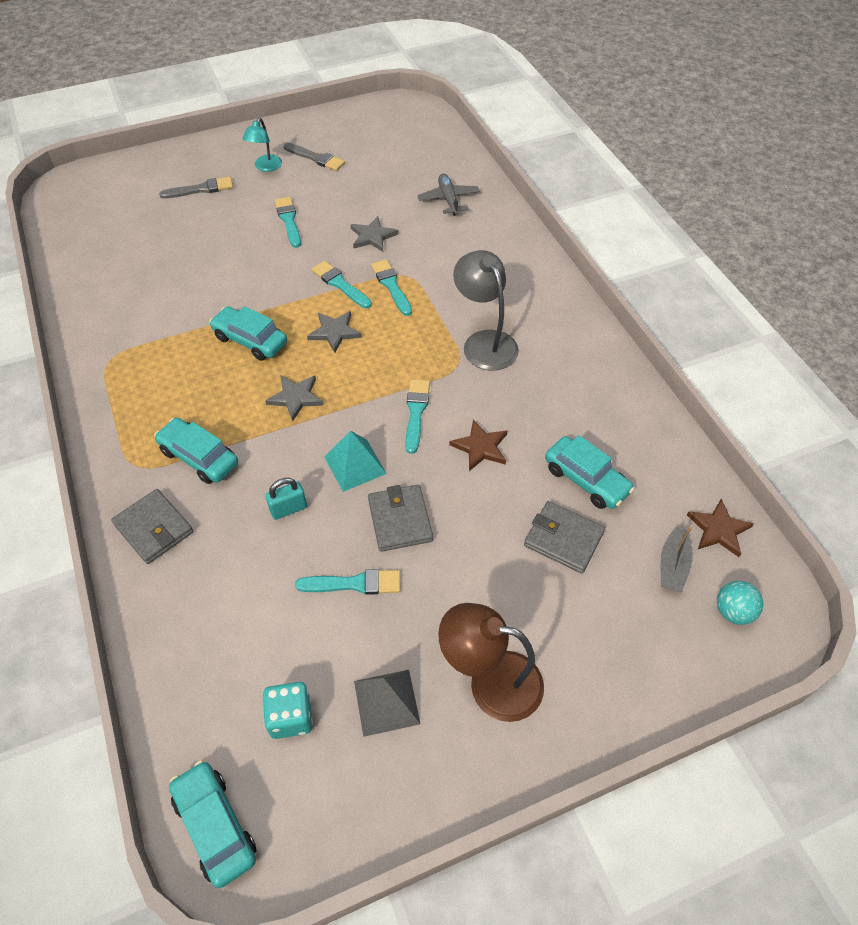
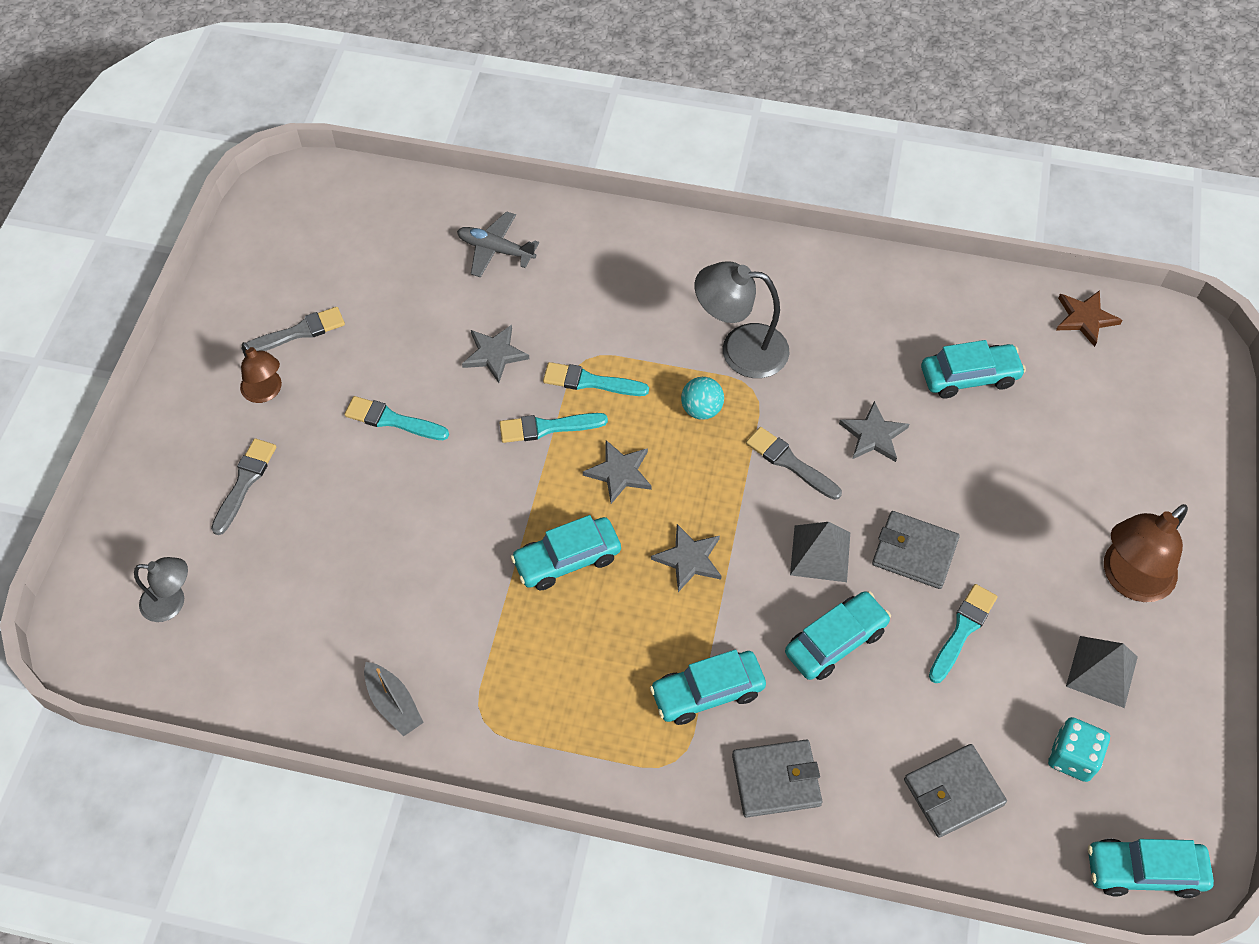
camera: 55 degrees left, 5 degrees up
turquoise lamp [242,118,282,172] -> brown lamp [240,342,282,403]
turquoise padlock [265,478,307,520] -> turquoise car [785,591,891,680]
turquoise pyramid [325,431,387,492] -> grey pyramid [790,522,850,582]
turquoise brush [405,379,430,454] -> grey brush [746,427,842,500]
brown star [449,419,507,471] -> grey star [839,401,909,462]
grey wallet [524,501,605,573] -> grey wallet moved to [904,744,1007,838]
grey boat [661,525,693,593] -> grey boat moved to [364,662,424,736]
turquoise ball [717,581,763,625] -> turquoise ball moved to [681,377,724,420]
none -> grey lamp [134,557,188,622]

